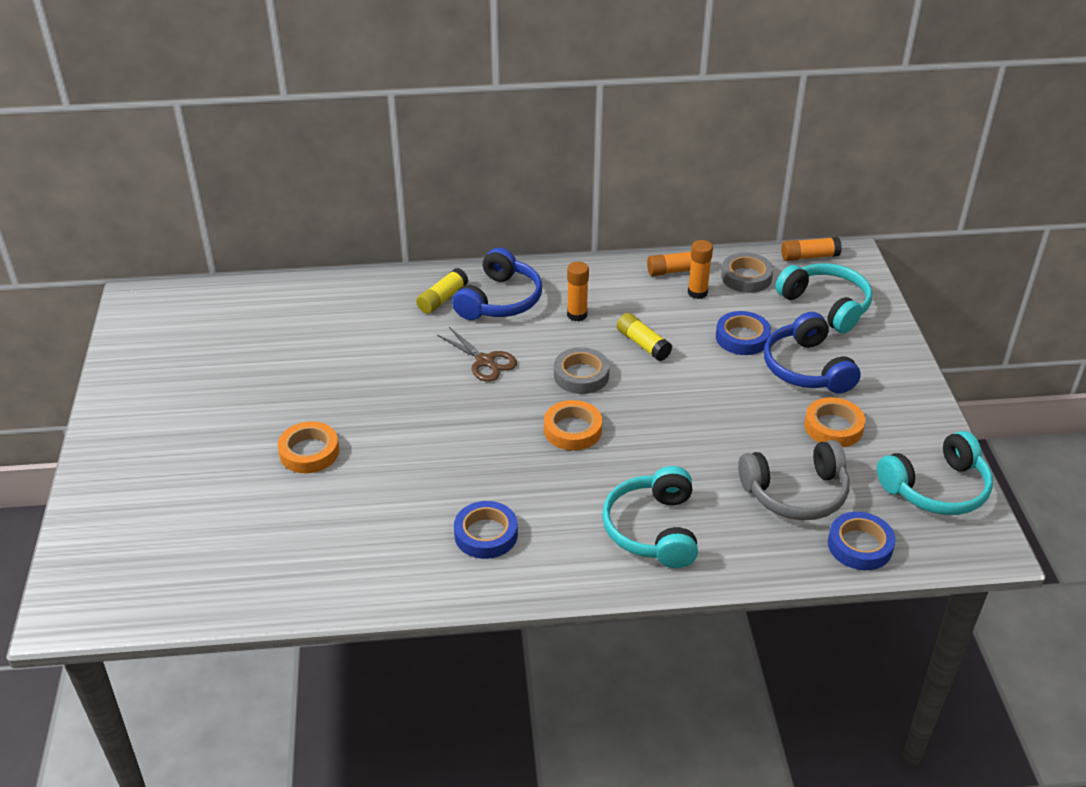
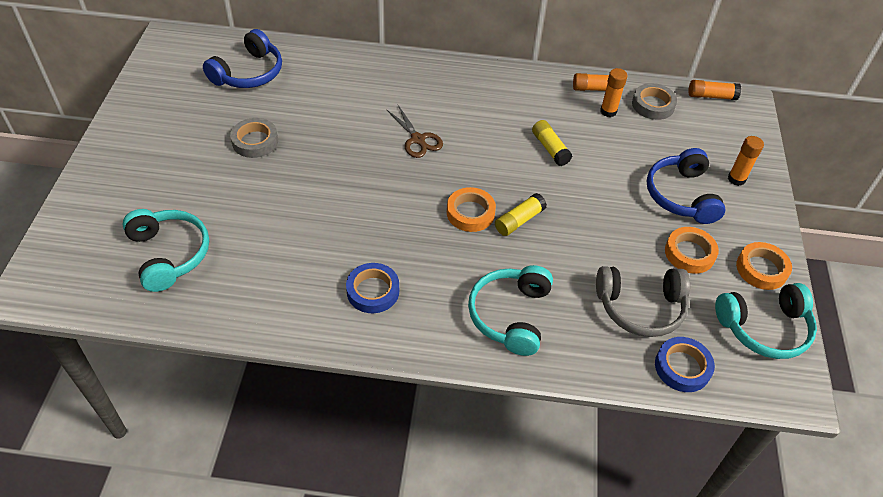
camera: 10 degrees right, 10 degrees up
orange tape [278,421,339,473] -> orange tape moved to [736,242,792,290]
yellow glue stick [416,268,468,314] -> yellow glue stick moved to [495,193,547,236]
blue headphones [452,248,542,320] -> blue headphones moved to [203,29,282,88]
grey tape [554,347,610,394] -> grey tape moved to [230,118,278,158]
orange glue stick [567,262,589,321] -> orange glue stick moved to [728,136,764,186]
blue tape [716,311,771,355] -> none
turquoise headphones [776,263,872,333] -> turquoise headphones moved to [122,209,209,292]

